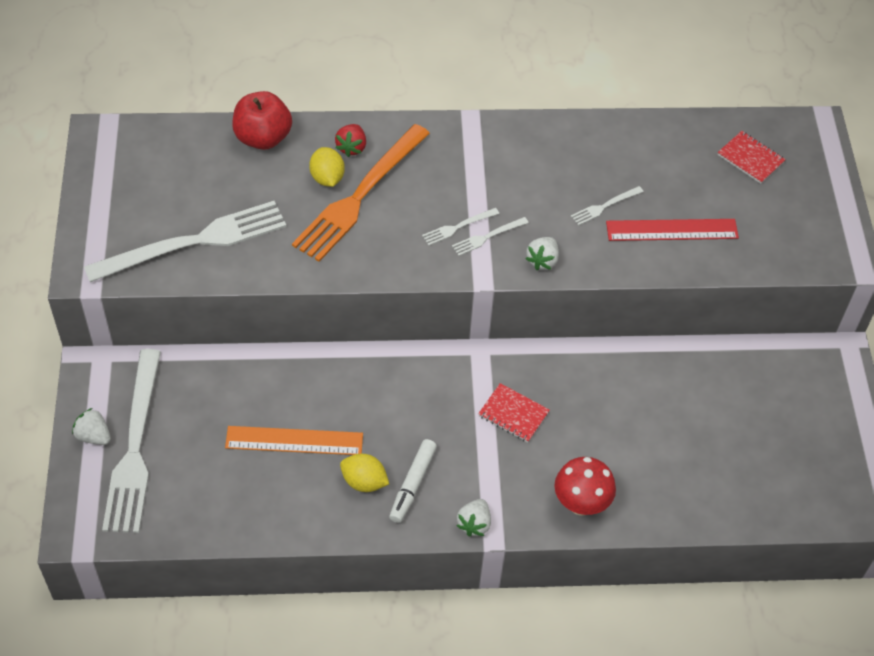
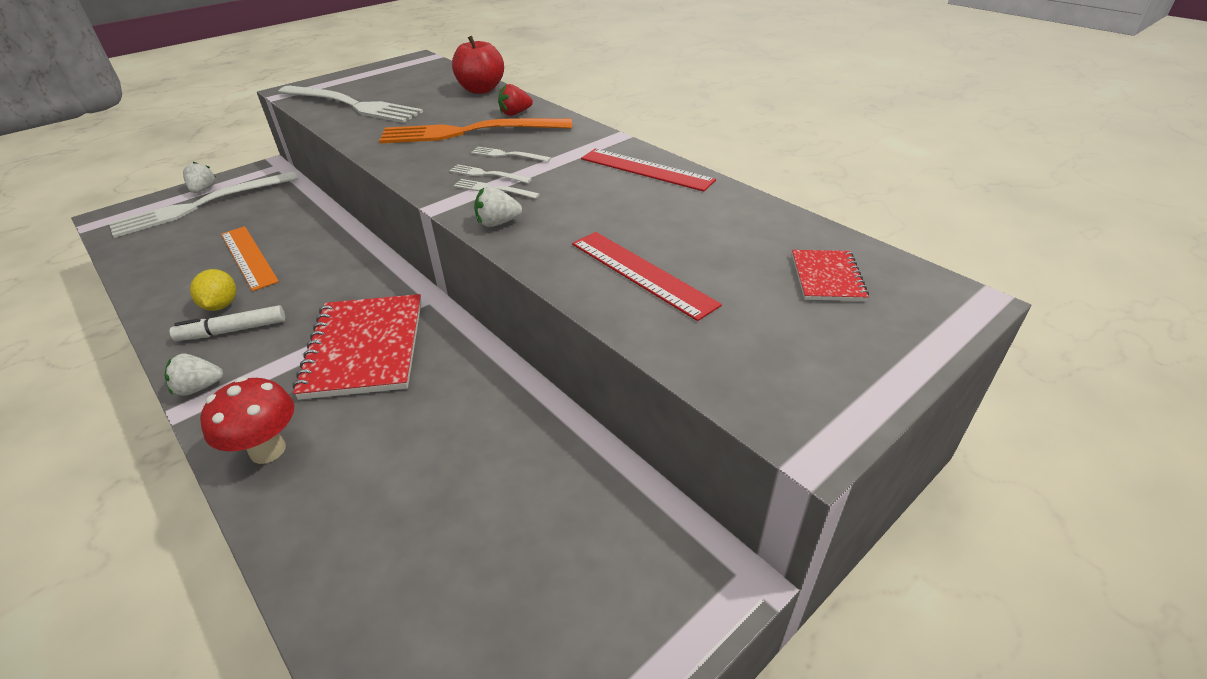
camera: 55 degrees right, 15 degrees down
yellow lemon [309,147,345,187] -> none
red notebook [478,383,550,442] -> red notebook [293,294,421,400], size x2.01
white fork [571,186,644,226] -> white fork moved to [471,147,551,162]
none -> red ruler [581,149,716,192]

